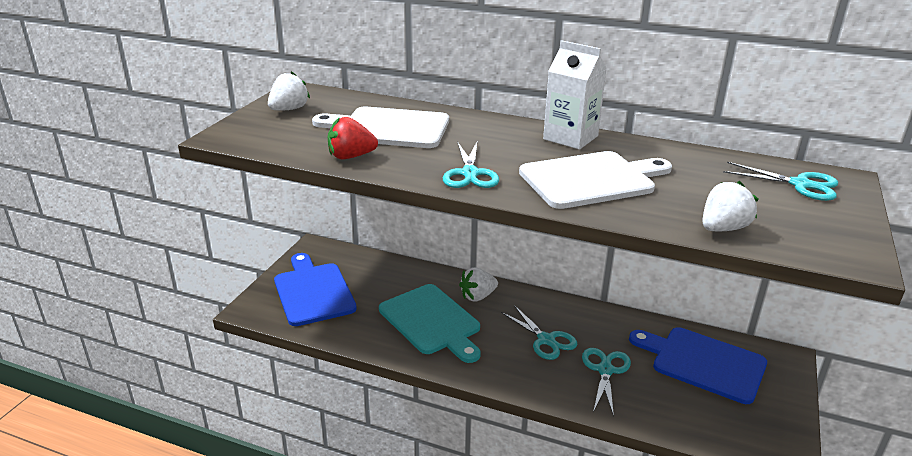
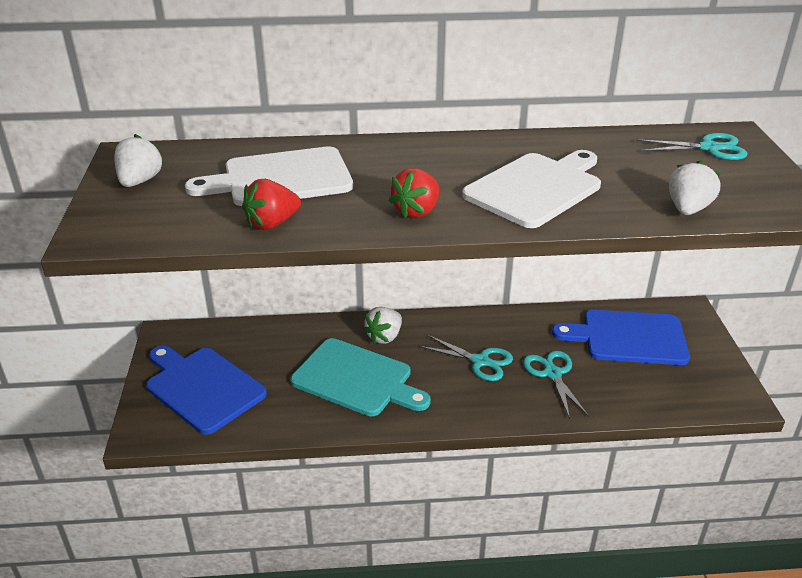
camera: 25 degrees left, 5 degrees up
turquoise scissors [443,142,499,188] -> red strawberry [389,168,439,219]
white carton [543,40,607,150] -> none

